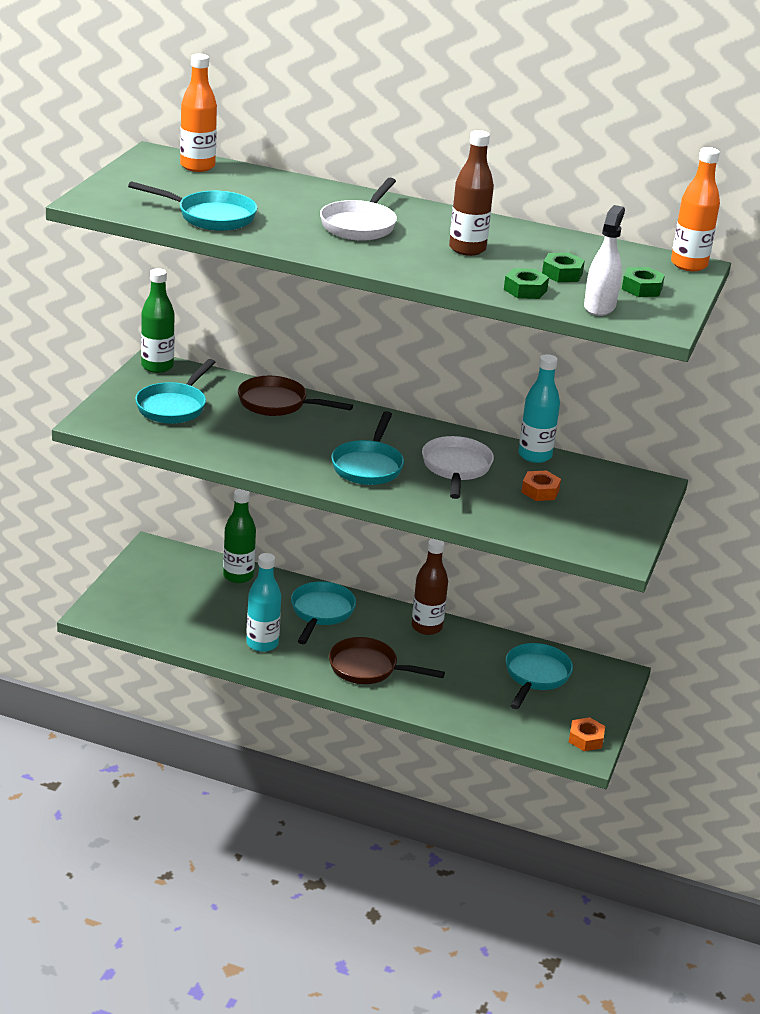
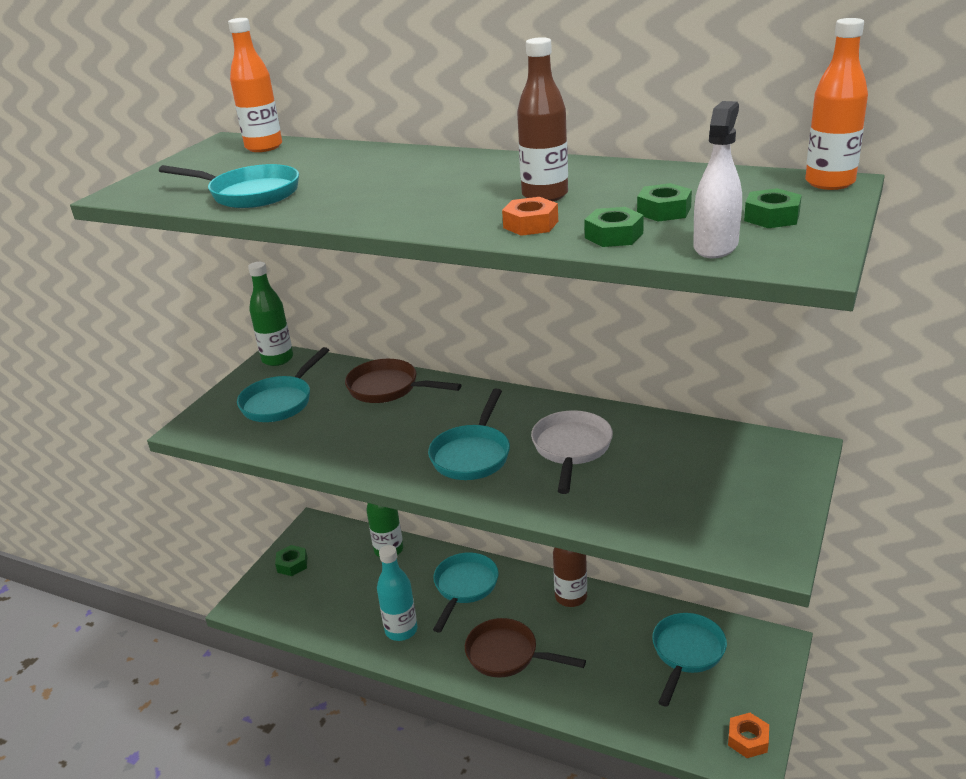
camera: 10 degrees right, 0 degrees up
white pan [320,178,397,241] -> none
turquoise bottle [519,354,560,463] -> none
orange nut [521,470,561,501] -> orange nut moved to [502,197,558,236]
none -> green nut [275,545,307,576]

